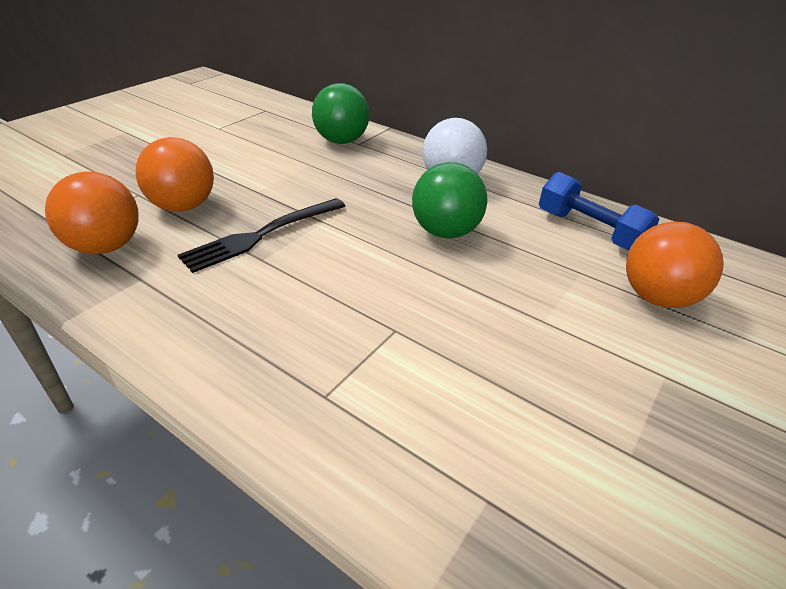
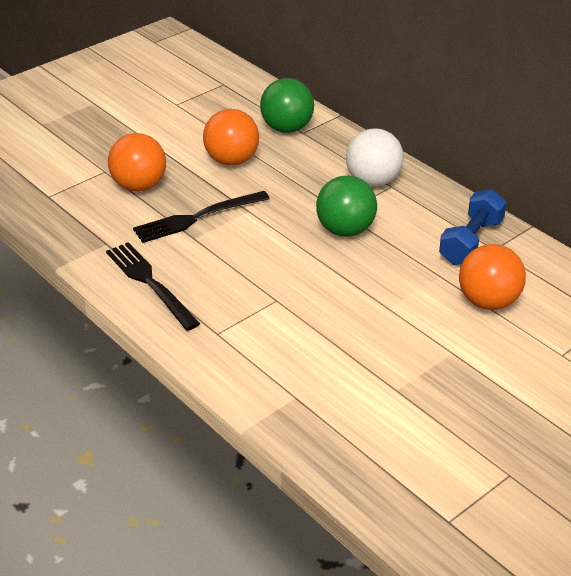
camera: 15 degrees right, 0 degrees up
orange ball [45,172,139,254] -> orange ball moved to [203,109,259,165]
blue dumbbell [539,172,660,251] -> blue dumbbell turned 60 degrees clockwise [439,189,507,265]
none -> black fork [106,242,200,331]

